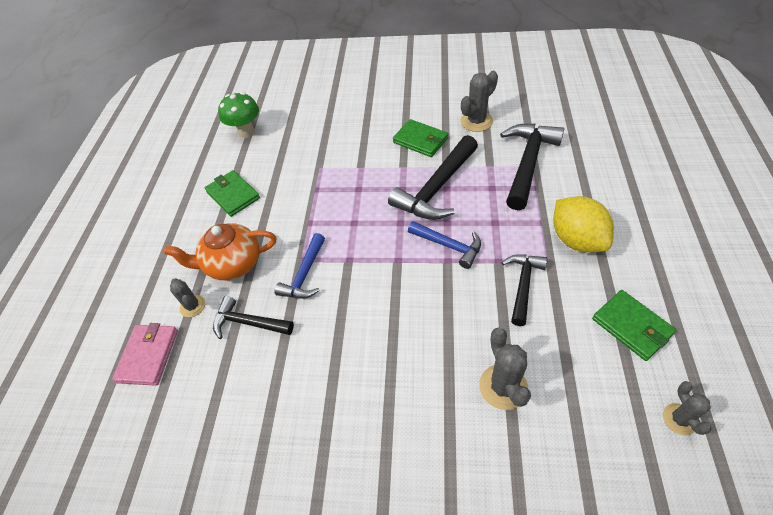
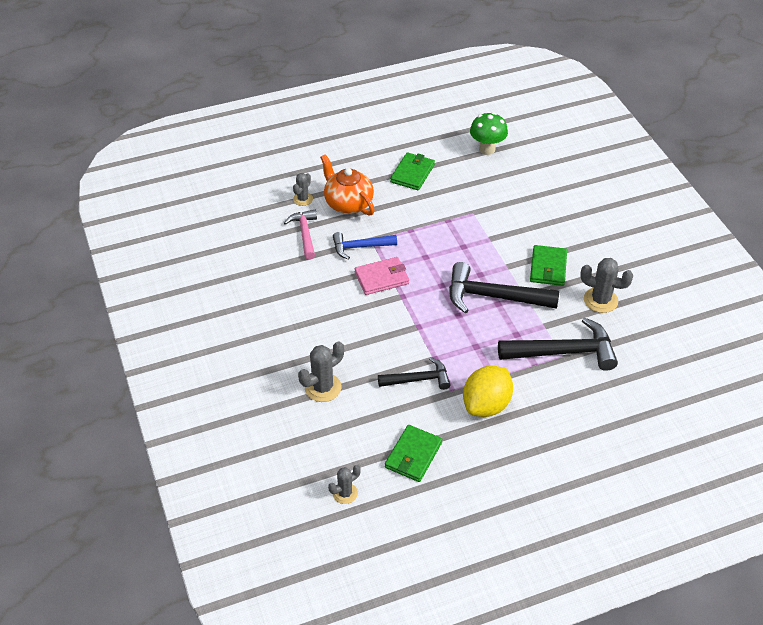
camera: 60 degrees right, 5 degrees down
pink wallet [112,323,178,386] -> pink wallet moved to [355,257,409,295]
black hammer [213,296,294,339] -> pink hammer [284,210,317,260]
blue hammer [408,221,481,269] -> none

